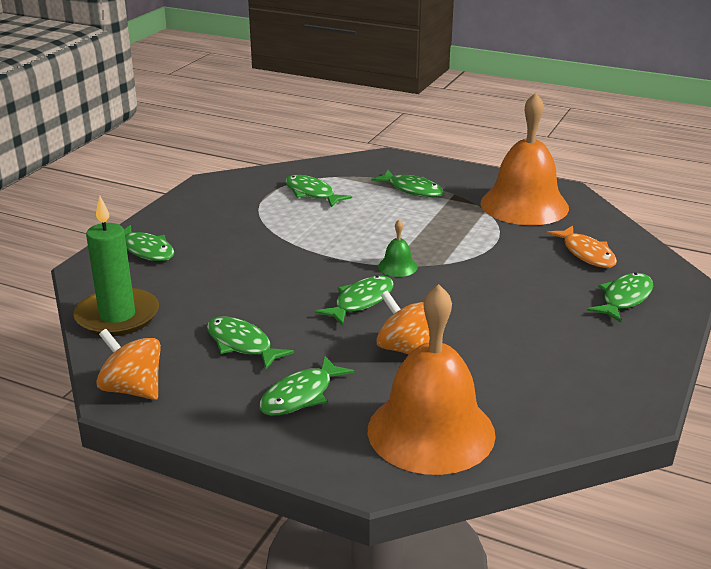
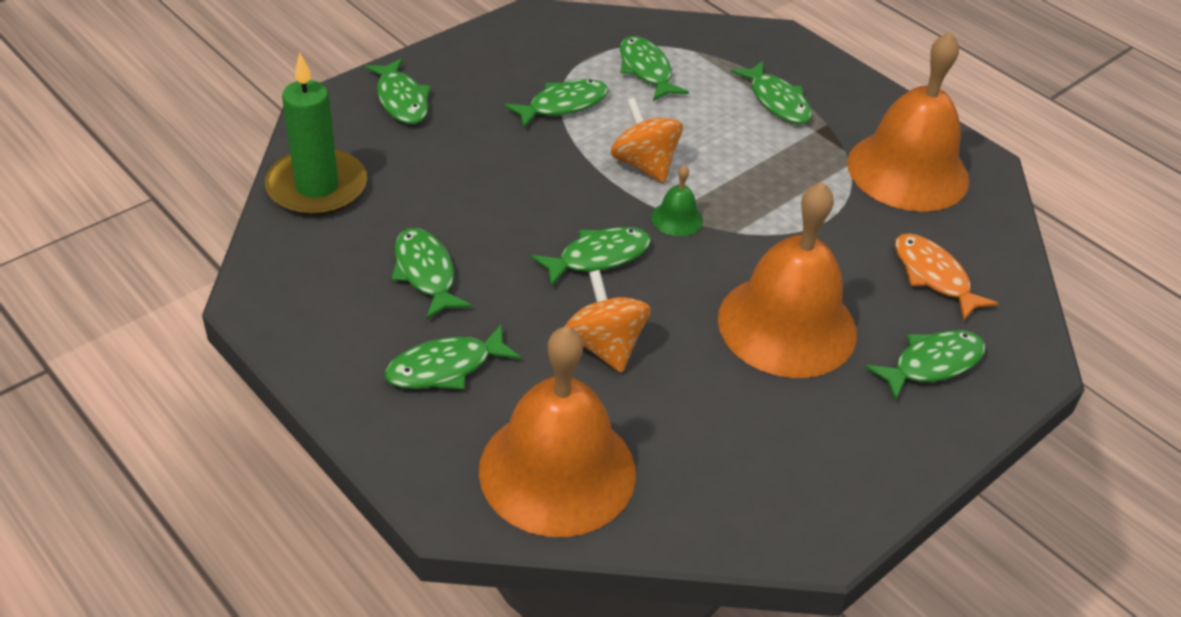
camera: 20 degrees right, 15 degrees up
orange spinning top [96,329,161,400] -> orange spinning top moved to [610,97,683,183]
orange fish [546,226,617,268] -> orange fish turned 150 degrees clockwise [895,233,999,320]
none -> green fish [504,79,609,128]
none -> orange bell [718,181,857,378]

